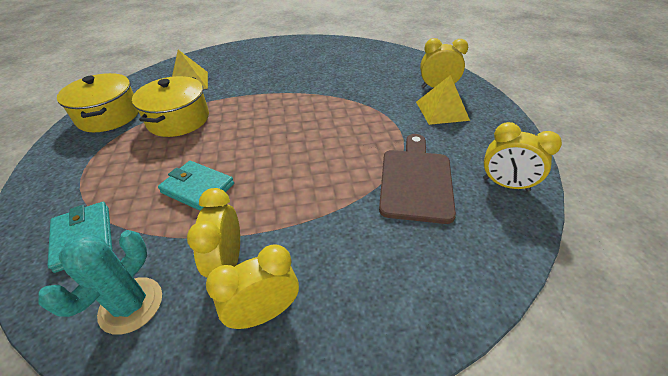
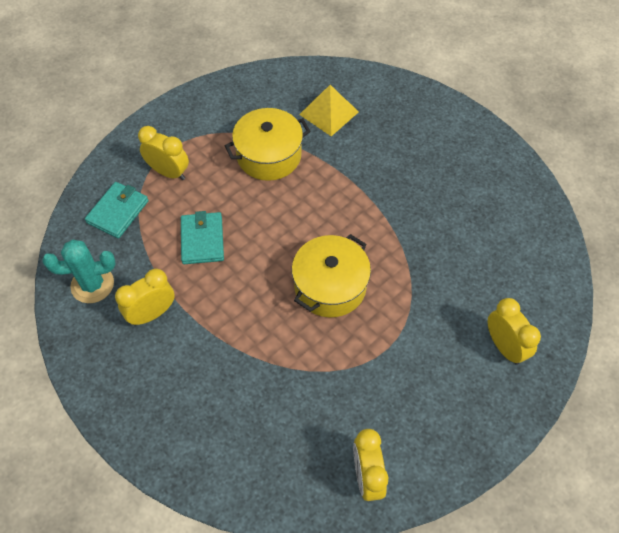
camera: 55 degrees right, 15 degrees up
yellow pot [57,73,139,132] -> yellow pot moved to [292,234,371,317]
yellow clock [206,244,299,329] -> yellow clock moved to [138,126,189,180]
brown cutting board [379,134,456,224] -> none
yellow pyramid [416,75,470,125] -> none

